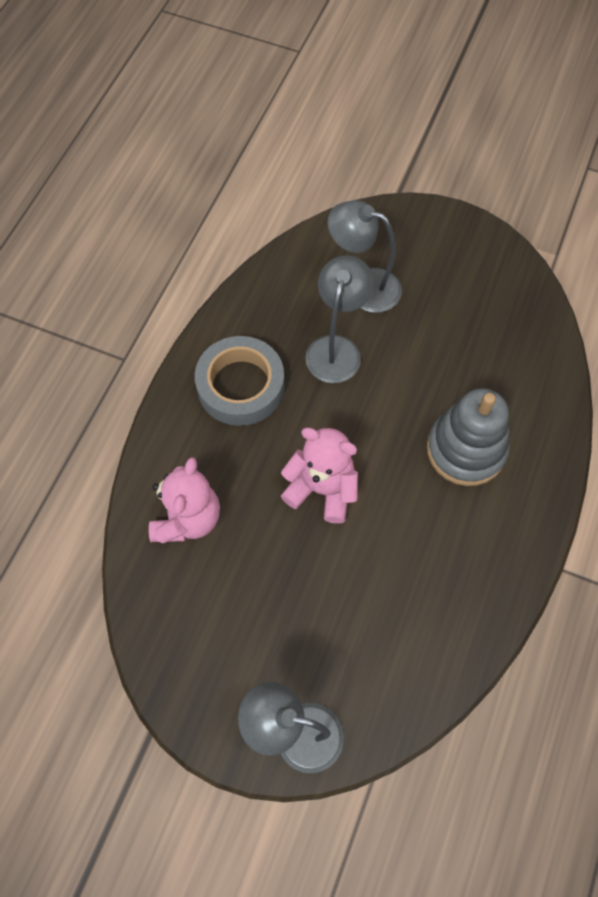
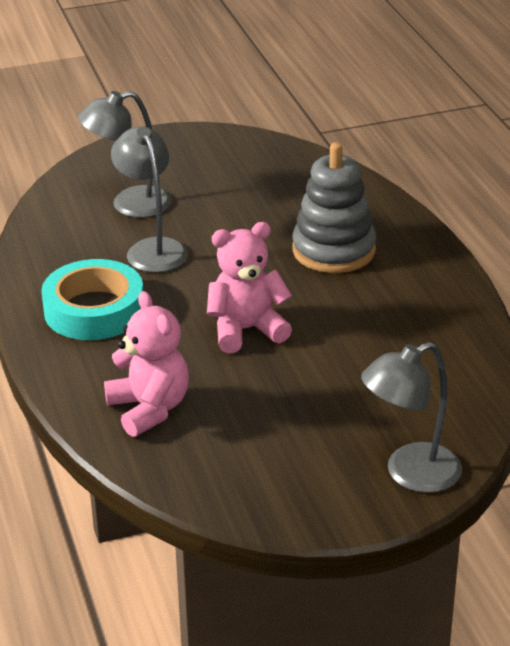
camera: 40 degrees left, 30 degrees down
grey tape [195,336,285,426] -> turquoise tape [41,259,143,340]

